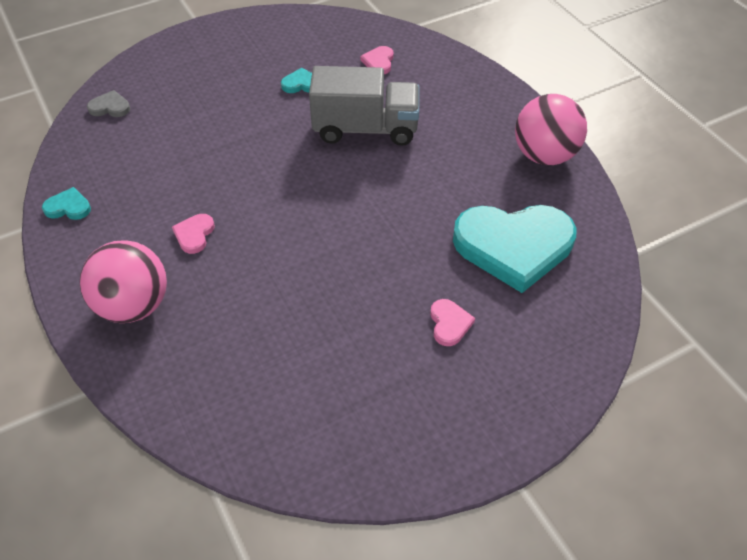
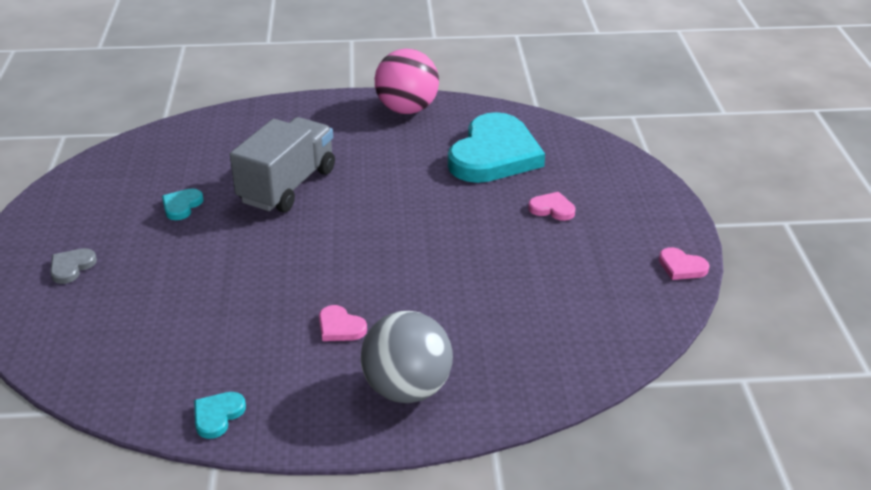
camera: 65 degrees left, 15 degrees down
pink ball [80,240,167,323] -> grey ball [361,311,453,403]
grey heart [87,90,130,117] -> grey heart moved to [50,248,97,284]
pink heart [360,46,394,74] -> pink heart moved to [659,247,710,280]

